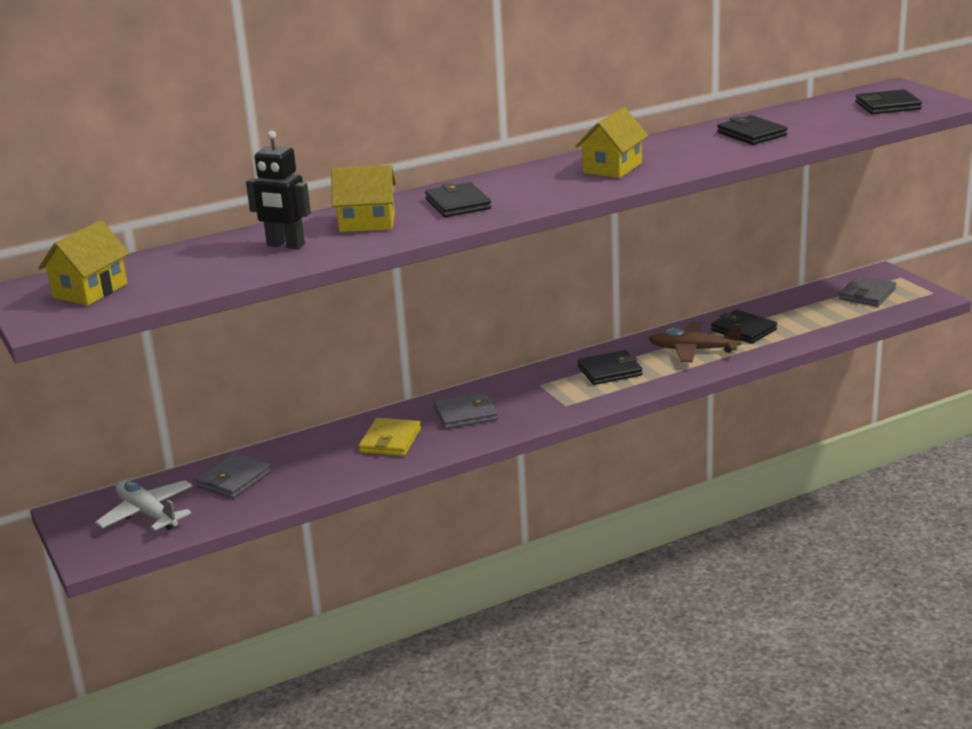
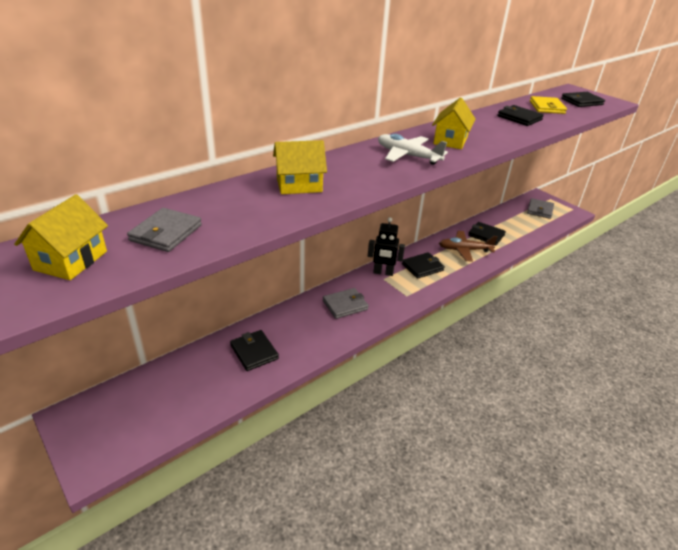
camera: 15 degrees left, 10 degrees up
white plane [95,480,193,530] -> white plane moved to [378,134,448,165]
grey wallet [195,453,271,499] -> grey wallet moved to [127,208,202,252]
black robot [246,131,311,249] -> black robot moved to [368,217,405,276]
yellow wallet [359,418,421,456] -> yellow wallet moved to [530,96,567,114]
black wallet [425,182,491,217] -> black wallet moved to [230,330,279,371]

